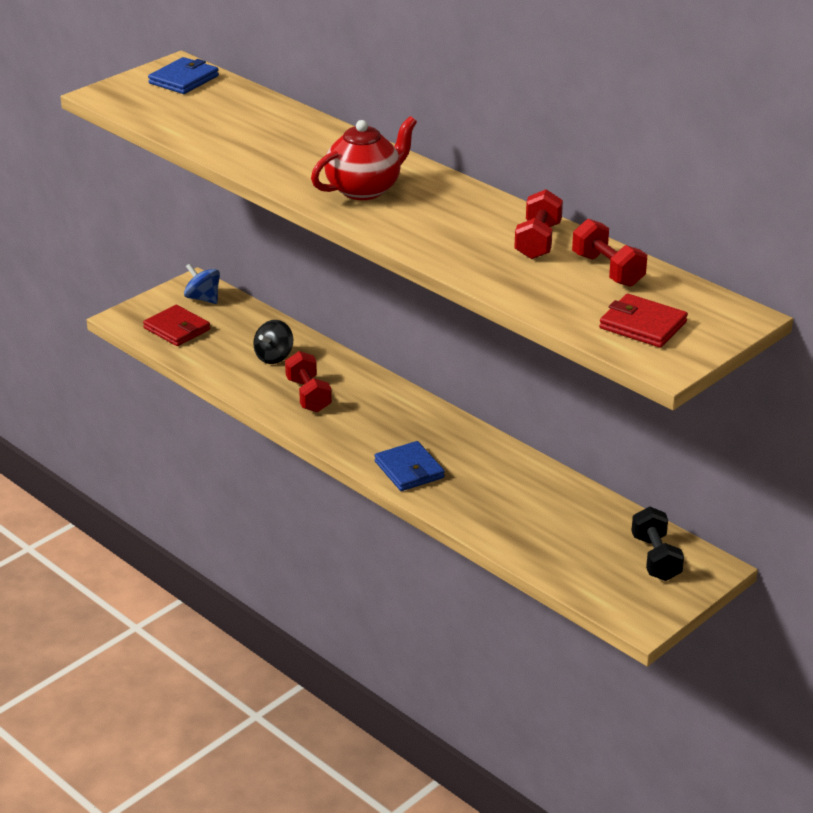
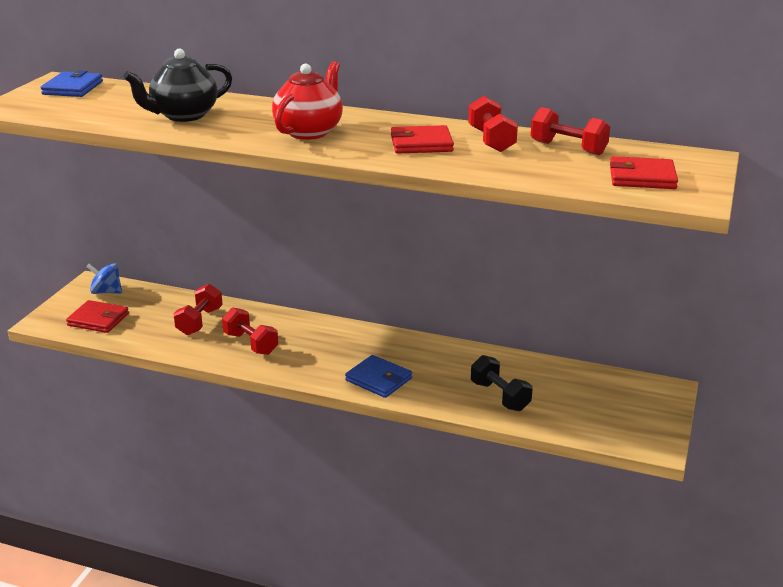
camera: 25 degrees left, 5 degrees down
black spinning top [253,320,293,364] -> red dumbbell [174,284,223,335]
black dumbbell [631,507,684,581] -> black dumbbell moved to [471,355,533,411]
none -> black teapot [123,49,232,122]
none -> red wallet [391,125,454,154]

